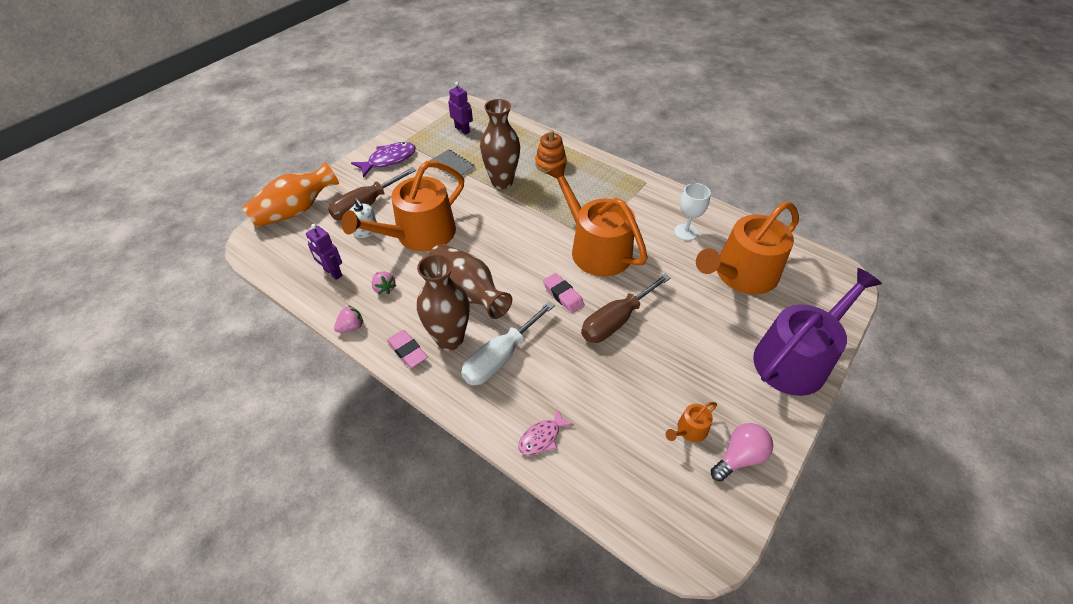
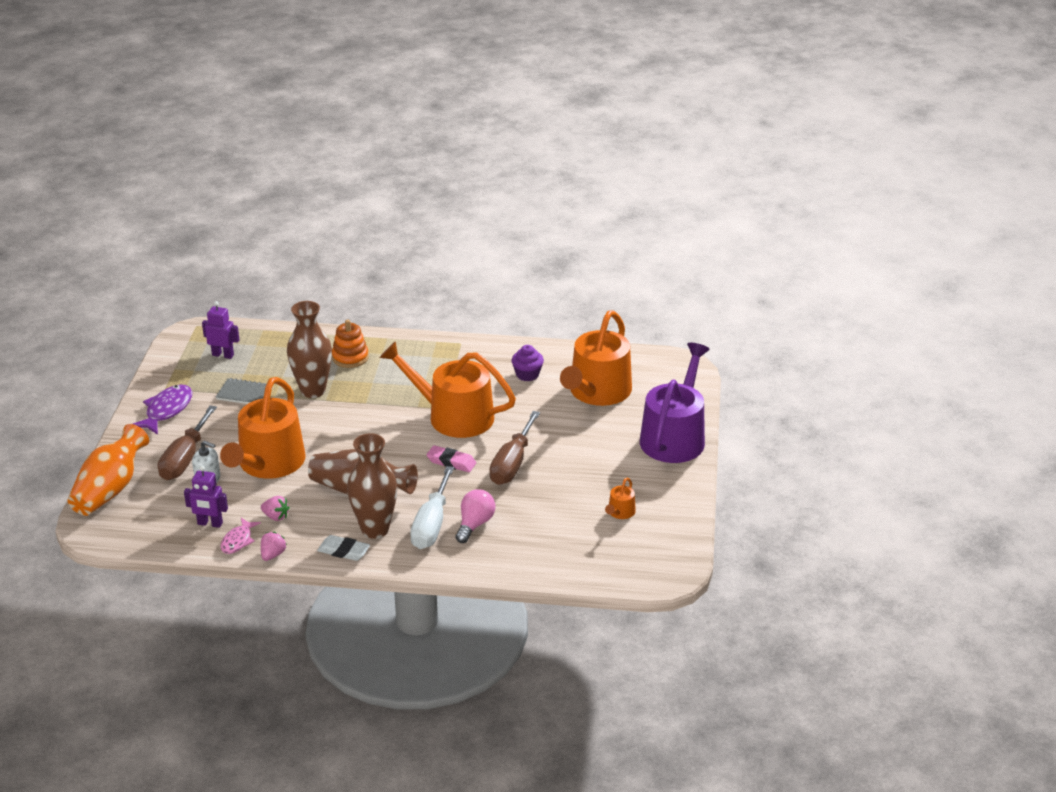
camera: 30 degrees left, 15 degrees down
pink eraser [387,330,428,368] -> white eraser [317,535,370,561]
pink fish [518,408,574,455] -> pink fish moved to [220,518,261,554]
white goblet [674,183,711,241] -> purple cupcake [512,345,544,381]
pink light bulb [710,423,773,482] -> pink light bulb moved to [455,489,495,543]

